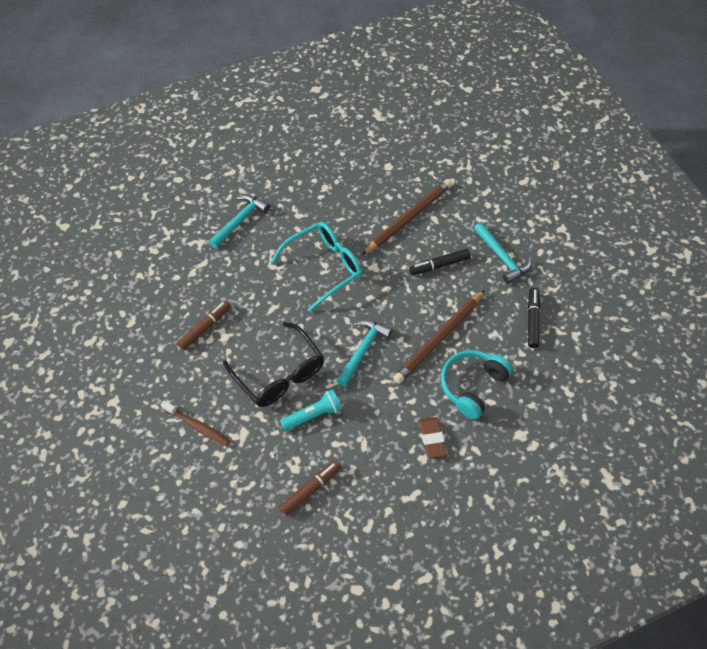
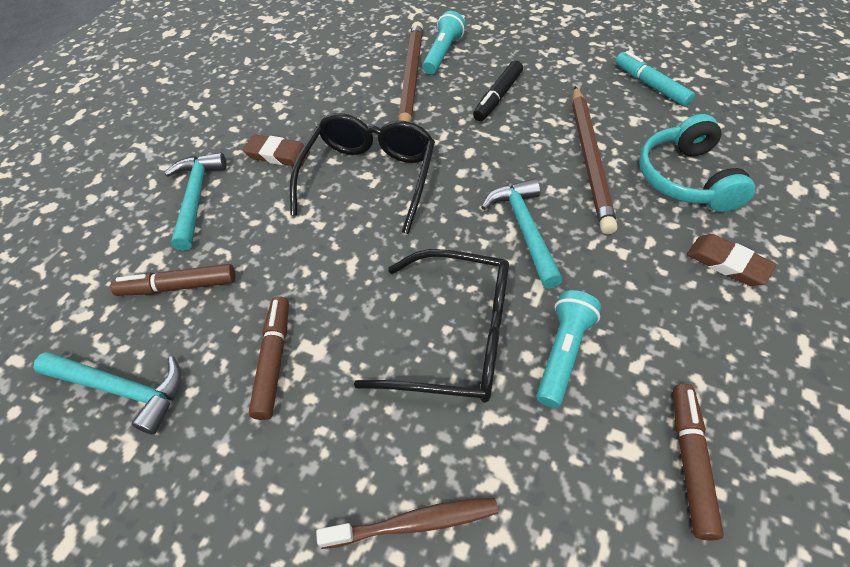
camera: 40 degrees left, 5 degrees down
turquoise glasses [270,222,362,312] -> black glasses [290,113,435,234]
turquoise hammer [474,222,531,284] -> turquoise hammer moved to [33,352,182,434]
black marker [528,288,540,348] -> turquoise marker [615,51,695,107]
none -> brown marker [110,264,235,296]
none -> brown eraser [243,135,310,167]
none -> turquoise flashlight [422,11,466,74]

